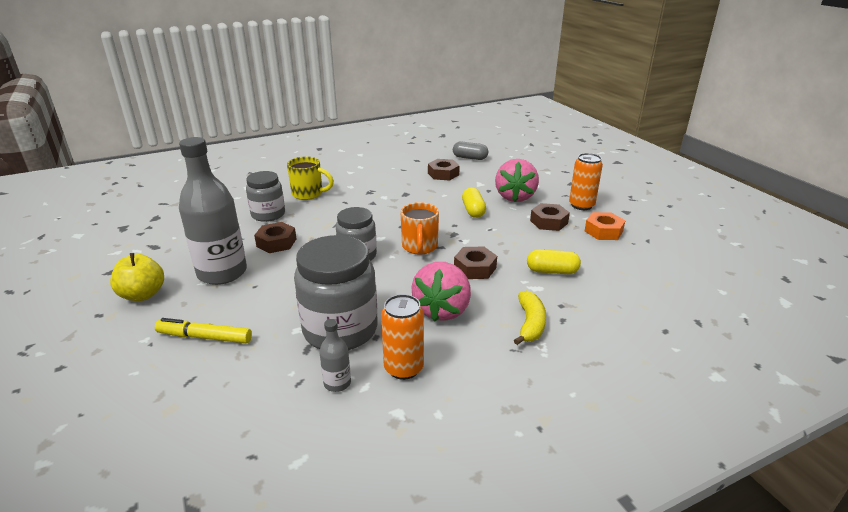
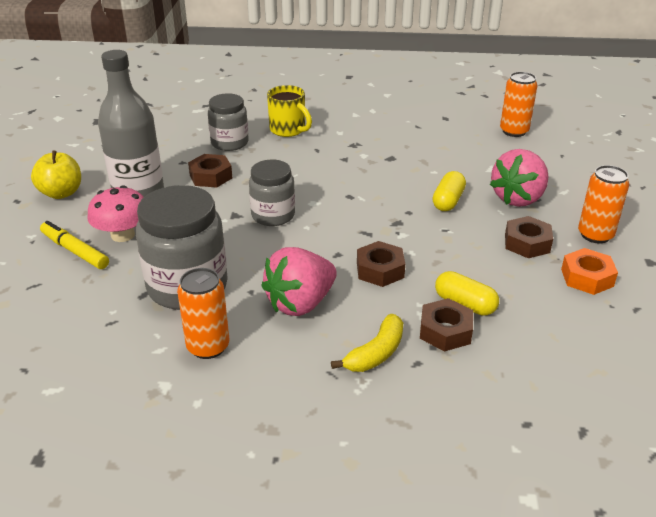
camera: 30 degrees right, 5 degrees up
grey bottle [319,319,351,392] -> none
orange mug [400,202,439,254] -> none
brown nut [428,159,460,181] -> brown nut moved to [420,298,473,352]
grey capsule [453,141,488,160] -> orange can [500,72,538,137]
none -> pink mushroom [87,185,144,242]

